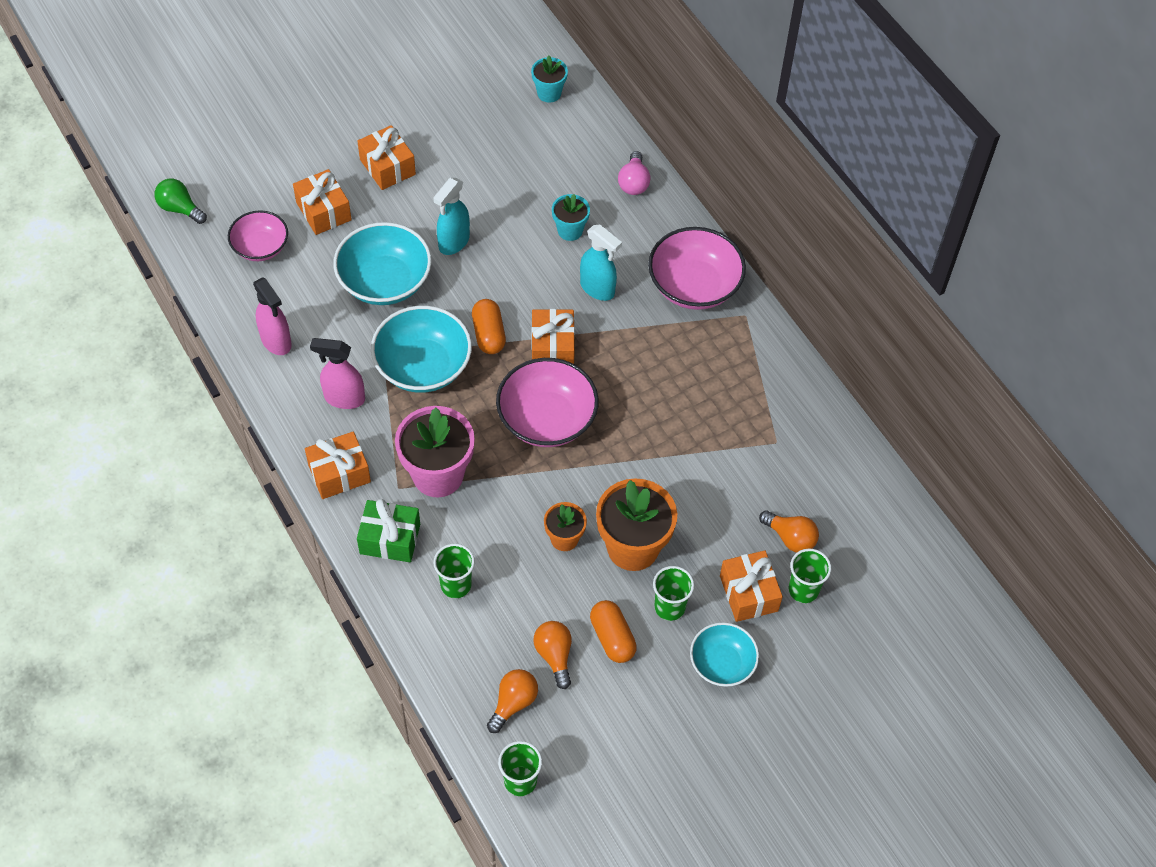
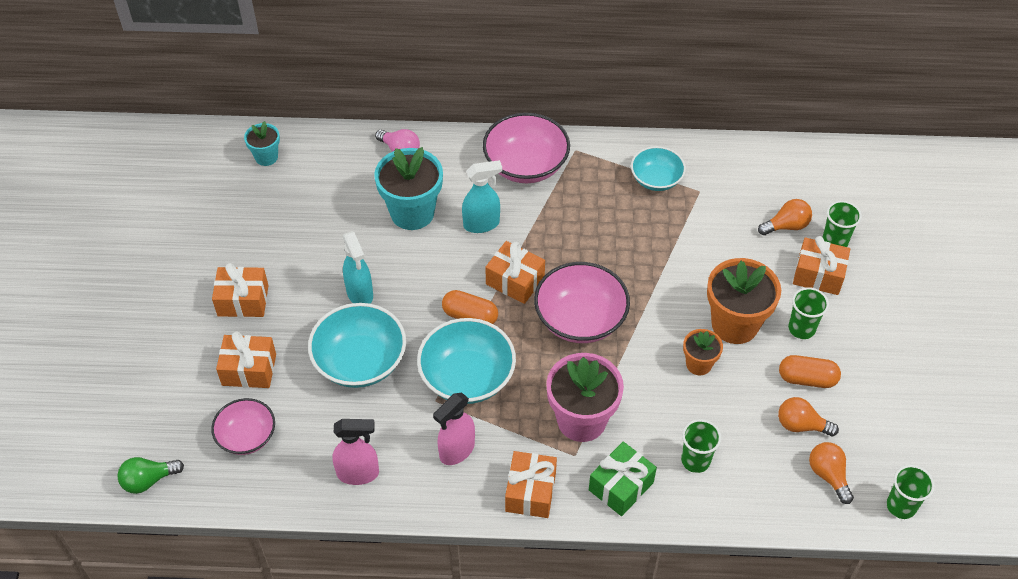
camera: 55 degrees left, 5 degrees down
turquoise flower pot [552,194,590,241] -> turquoise flower pot [374,147,443,230], size x1.86
turquoise bowl [690,622,759,687] -> turquoise bowl moved to [631,146,686,191]

